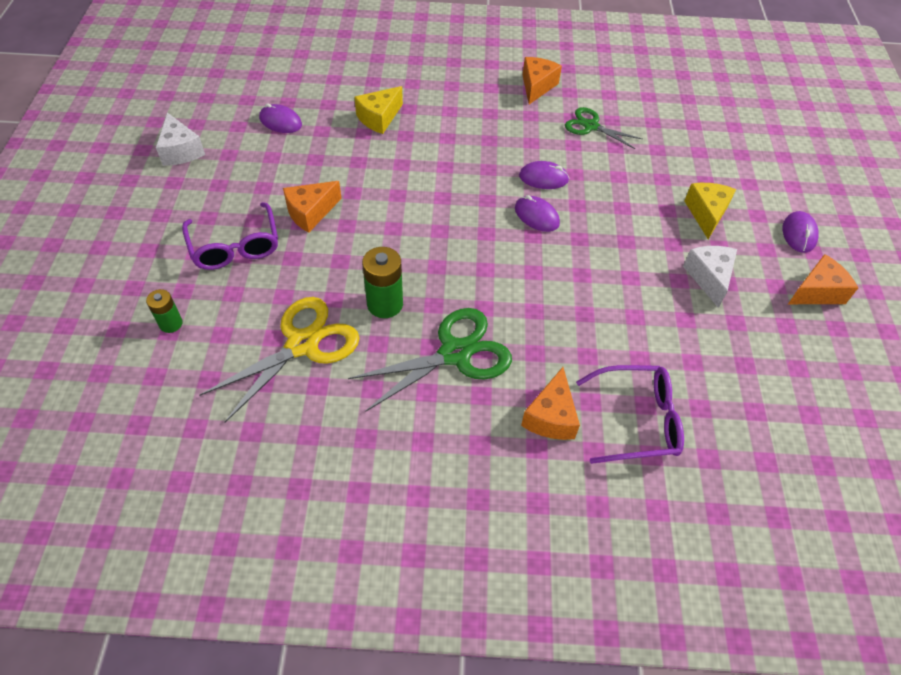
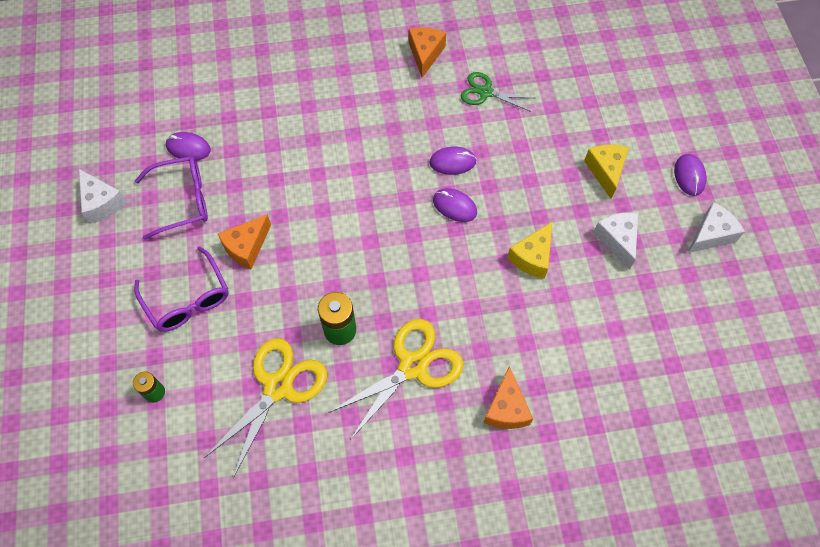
camera: 10 degrees left, 10 degrees up
green scissors [348,308,512,412] -> yellow scissors [328,319,464,440]
yellow cheese [354,86,403,134] -> yellow cheese moved to [507,222,552,279]
purple glasses [576,365,684,464] -> purple glasses moved to [135,156,208,240]
orange cheese [788,254,858,304] -> white cheese [688,202,745,253]

